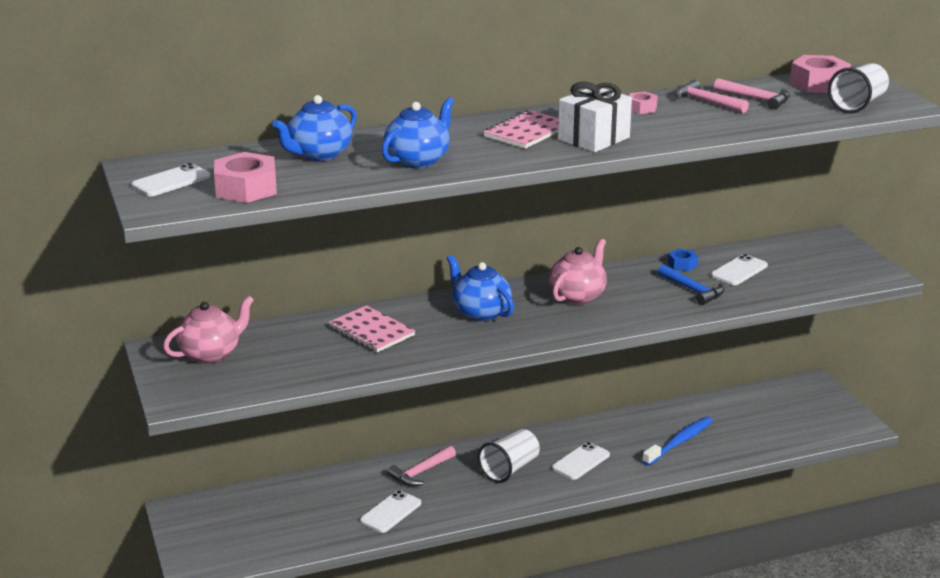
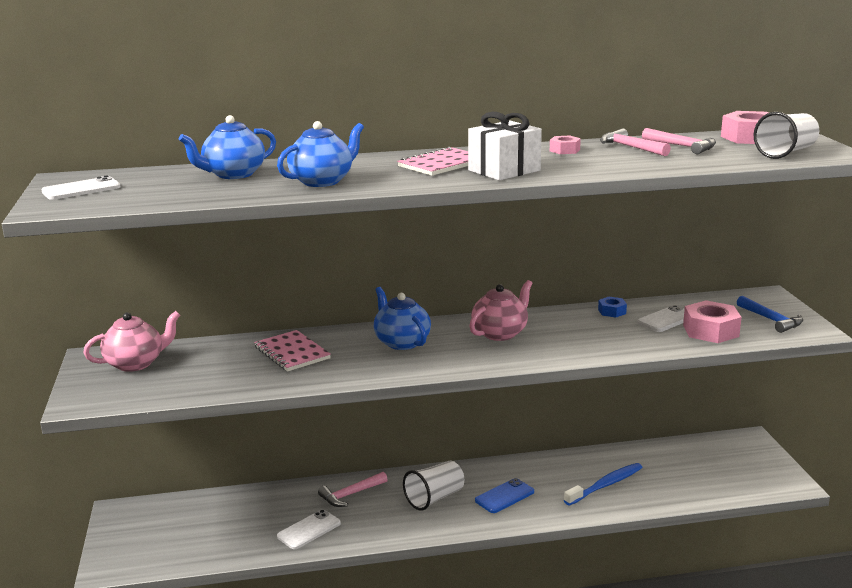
camera: 10 degrees right, 5 degrees down
pink nut [214,152,277,203] -> pink nut moved to [683,300,742,343]
white phone [552,442,610,480] -> blue phone [475,478,534,513]
blue hammer [658,264,724,305] -> blue hammer moved to [737,296,803,333]

